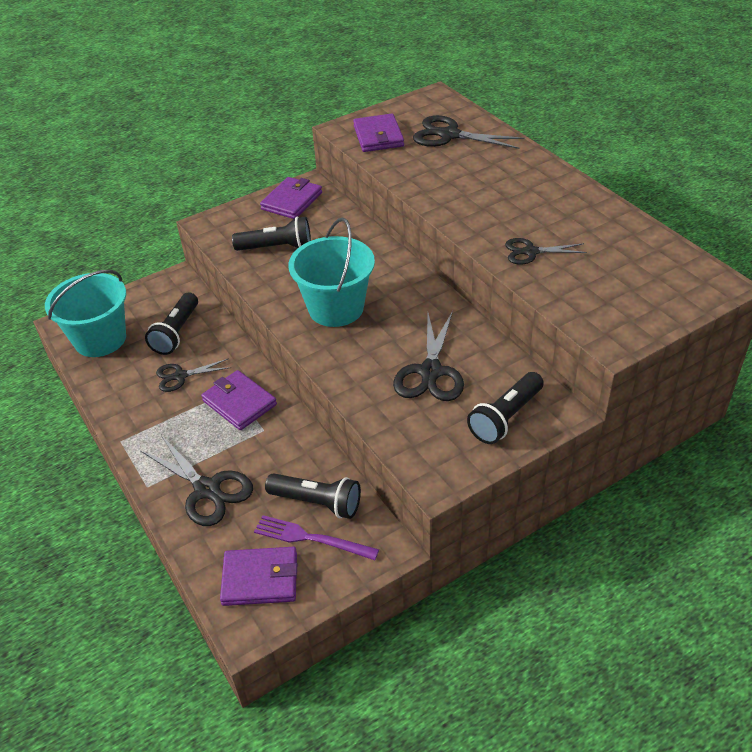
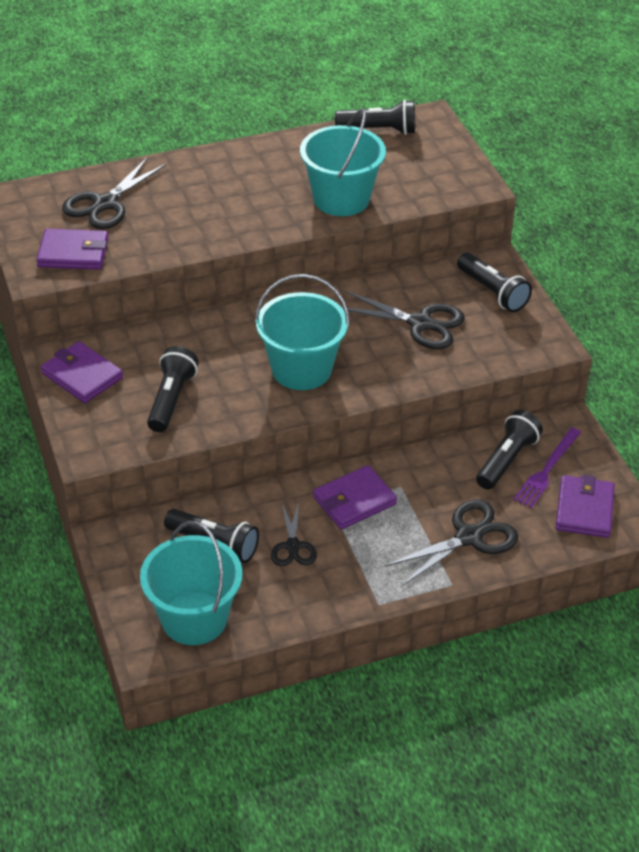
camera: 80 degrees left, 0 degrees up
black scissors [505,238,587,265] -> turquoise bucket [300,109,386,216]
none -> black flashlight [335,100,415,135]

